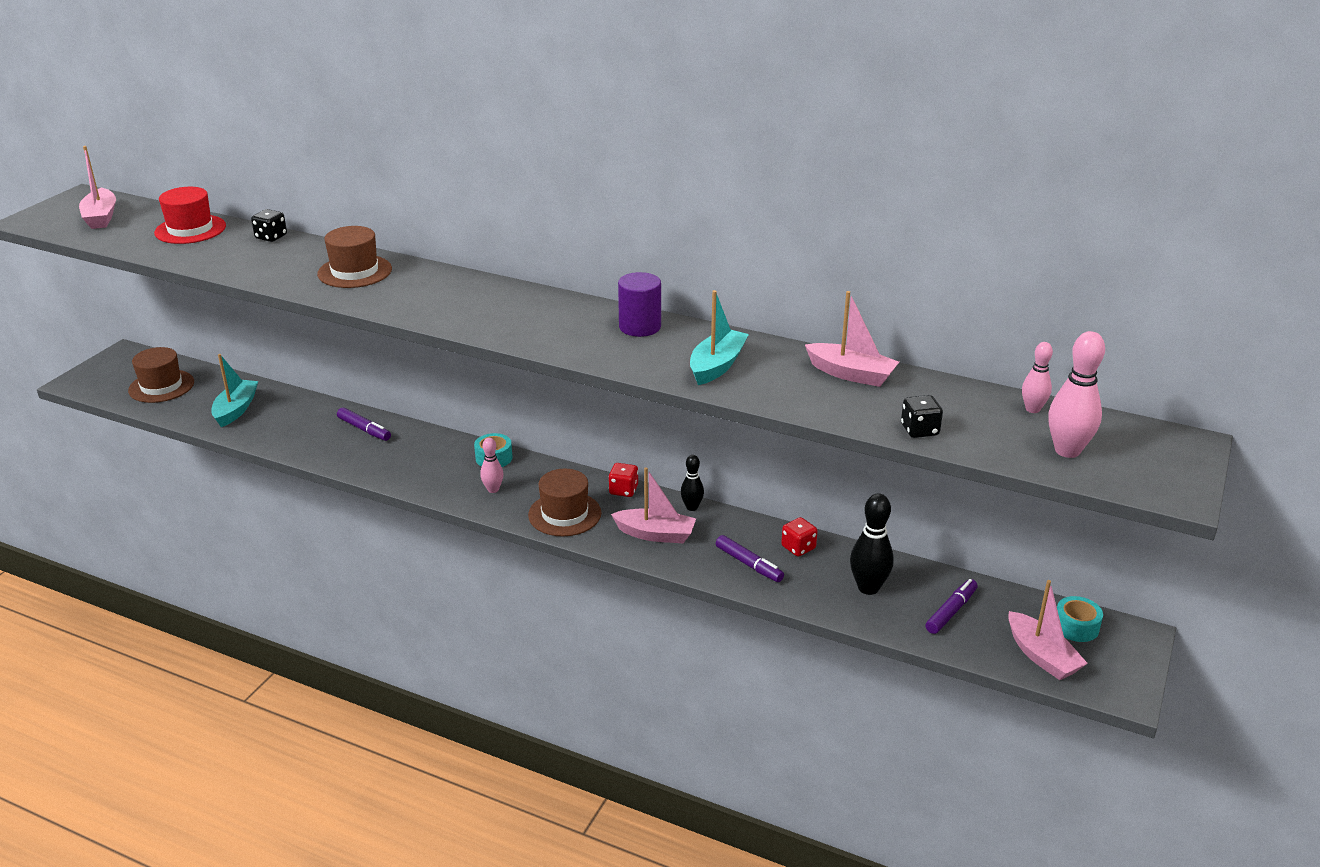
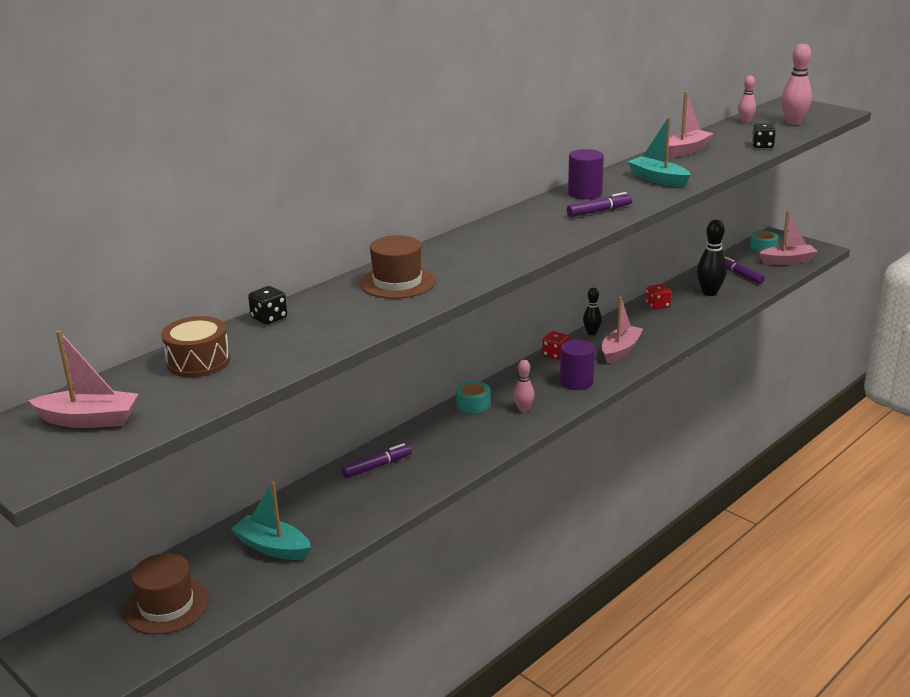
camera: 70 degrees left, 5 degrees down
red hat [154,187,226,244] -> brown drum [161,316,230,377]
brown hat [528,469,601,536] -> purple cylinder [560,340,595,390]
purple marker [716,535,784,582] -> purple marker moved to [567,192,632,217]

